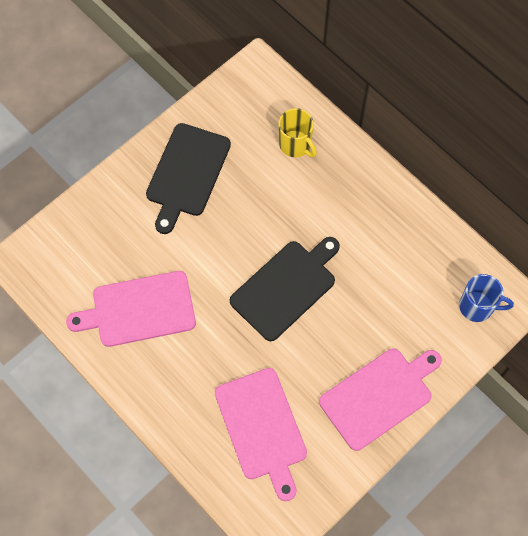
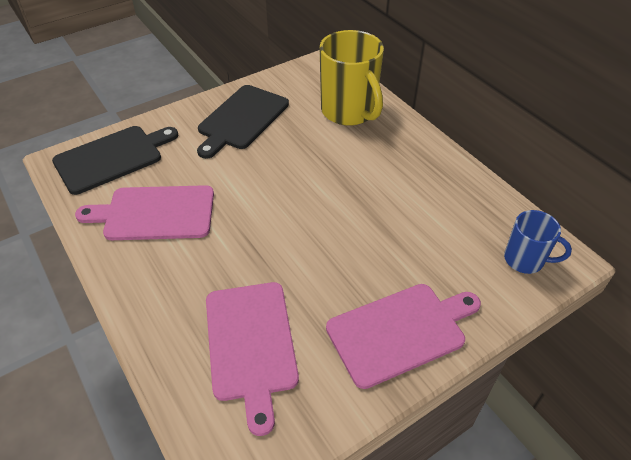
camera: 10 degrees right, 20 degrees down
black cutting board [230,237,340,341] -> black cutting board moved to [52,126,178,195]
yellow mug [278,108,317,157] -> yellow mug [320,30,384,126], size x1.80

